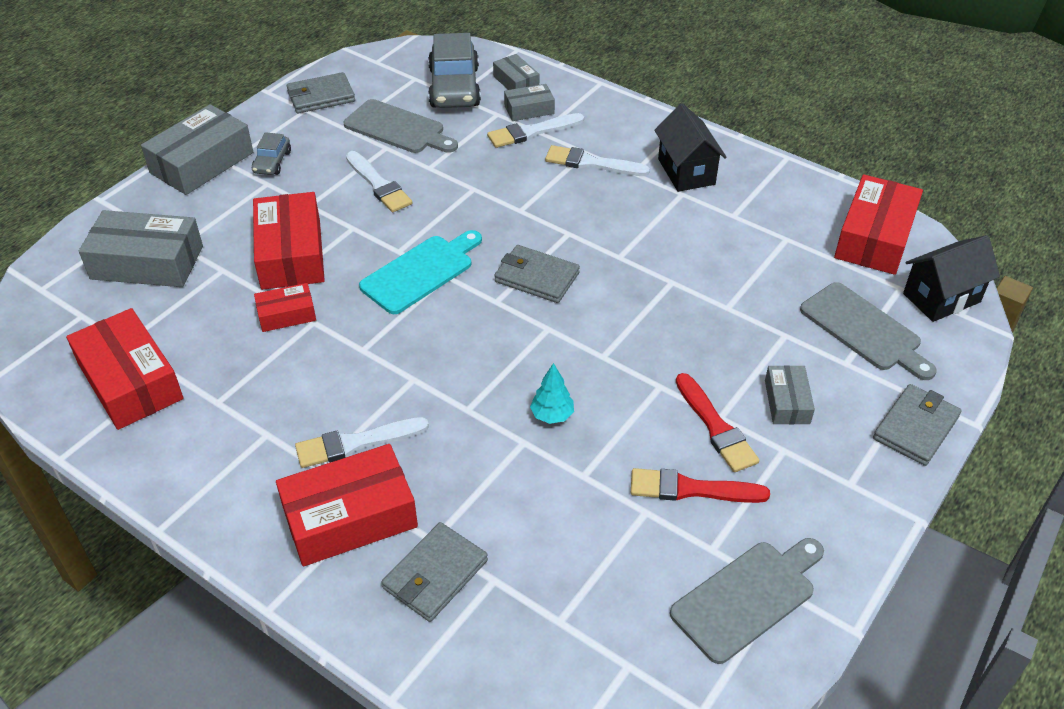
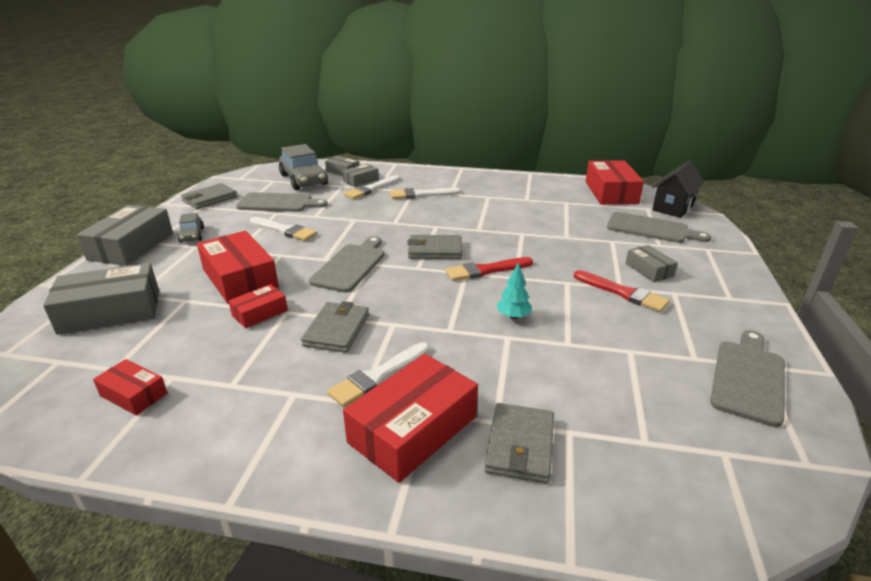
camera: 25 degrees left, 15 degrees down
red box [66,308,184,430] -> red box [93,359,168,415], size x0.53
turquoise cutting board [359,230,482,314] -> grey cutting board [309,236,385,293]
red brush [631,468,770,503] -> red brush moved to [446,257,533,281]
black house [654,103,727,192] -> none
grey wallet [873,384,962,466] -> grey wallet moved to [301,301,369,353]

